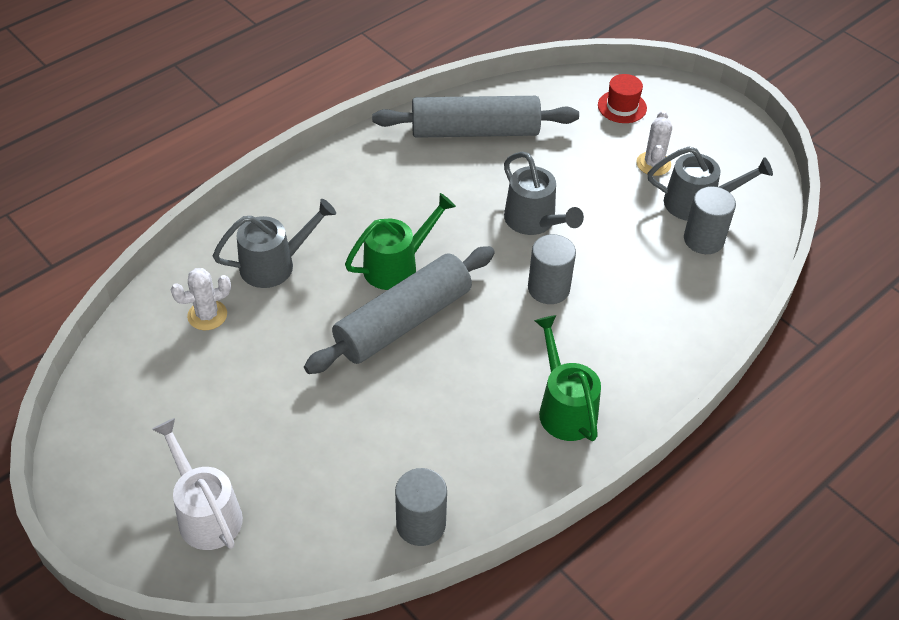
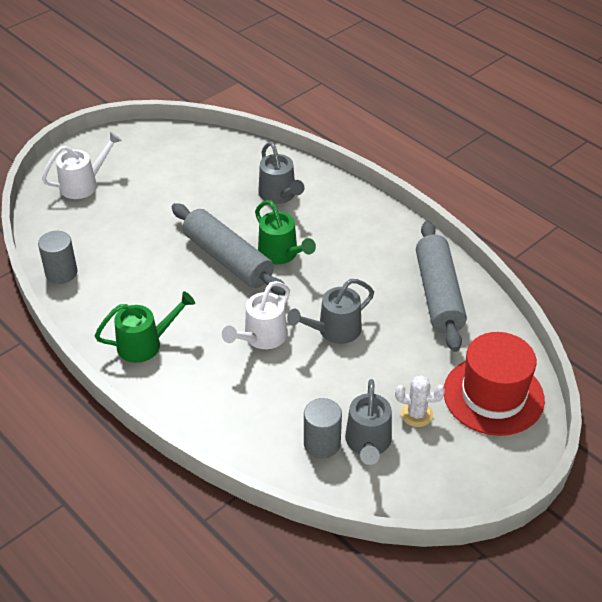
camera: 90 degrees right, 5 degrees down
white cactus [170,268,231,330] -> none
grey cylinder [528,234,576,304] -> white watering can [222,281,290,349]
red hat [598,74,647,123] -> red hat [444,332,545,436], size x2.11

